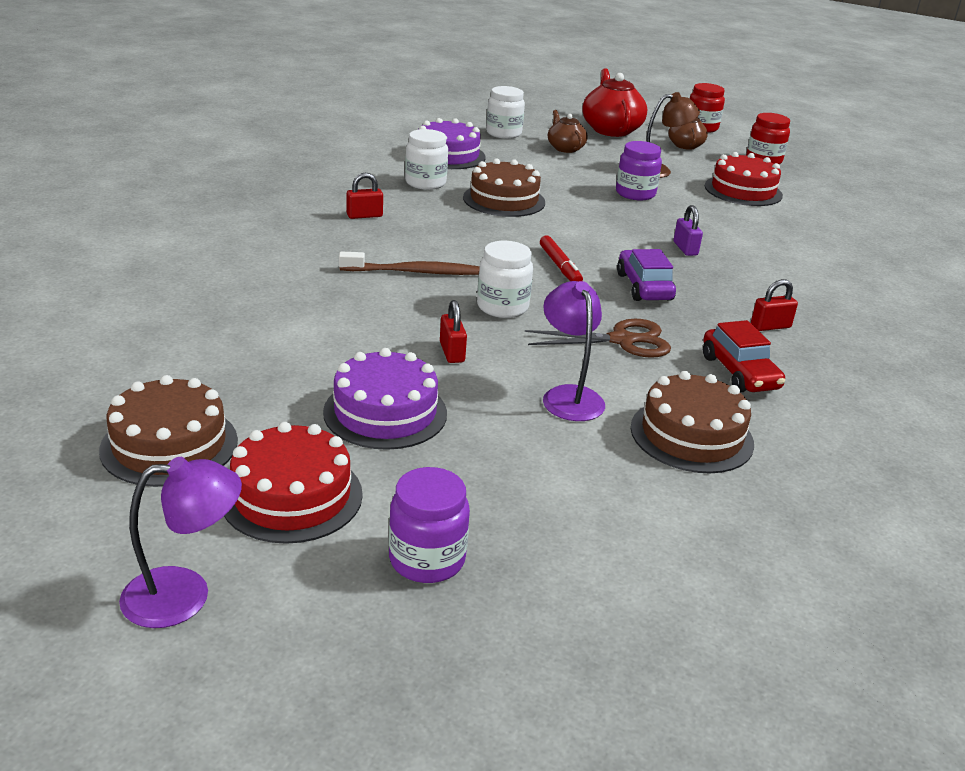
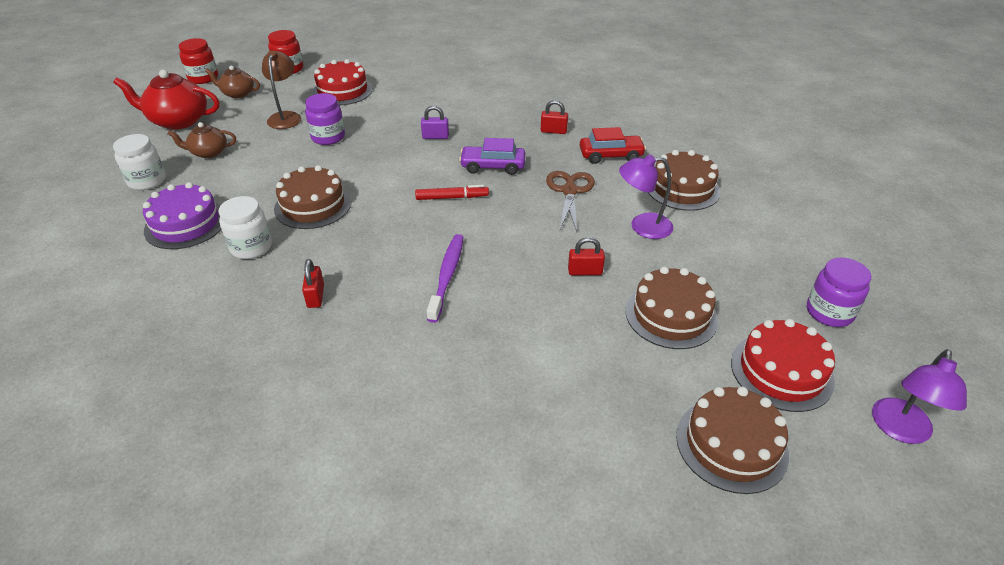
camera: 75 degrees left, 10 degrees up
purple lamp [119,457,242,628] -> purple lamp turned 150 degrees counterclockwise [872,349,967,444]
purple cake [323,348,447,450] -> brown cake [625,267,718,349]
brown toothbrush [339,252,480,275] -> purple toothbrush [427,234,463,323]
white jar [477,241,533,318] -> none
red padlock [751,279,798,331] -> red padlock turned 75 degrees counterclockwise [541,100,568,134]

